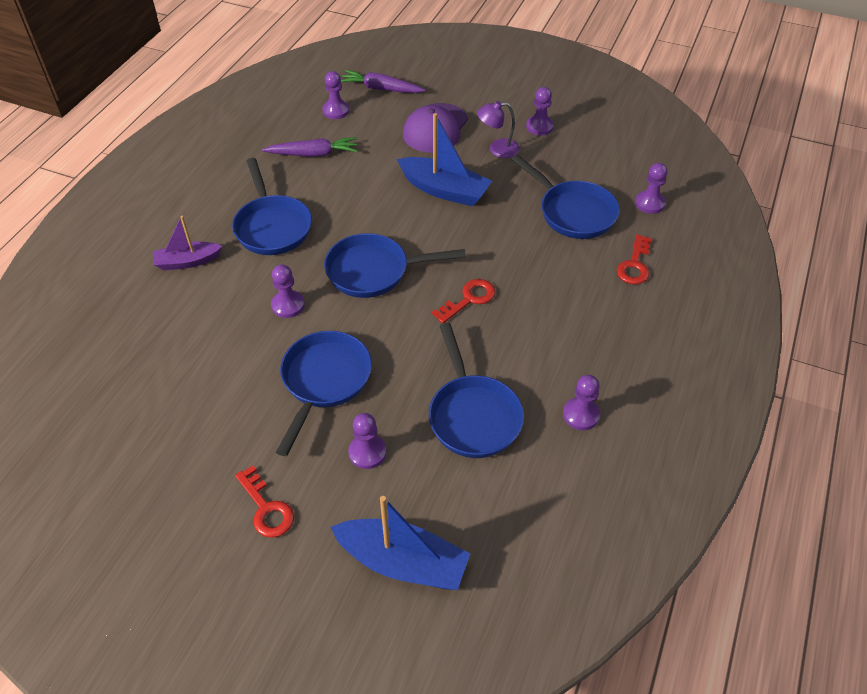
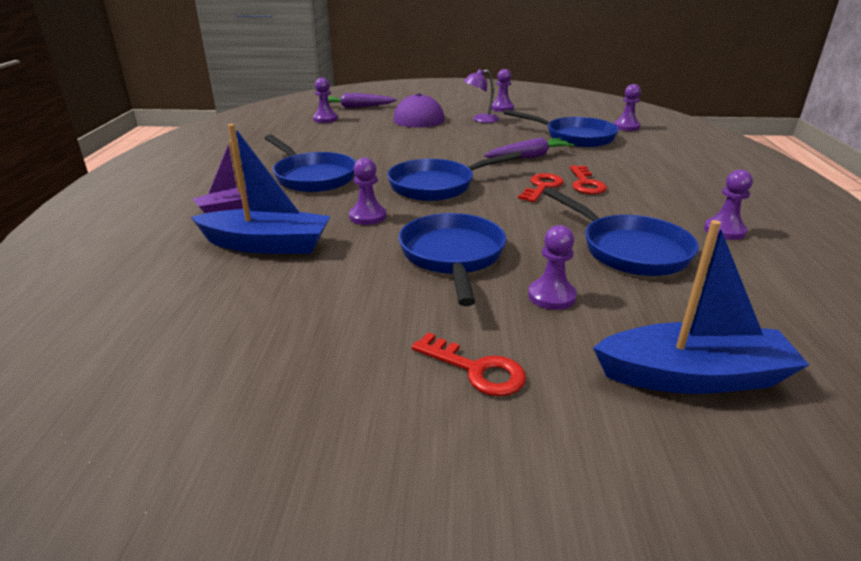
camera: 20 degrees left, 20 degrees down
purple carrot [262,137,358,157] -> purple carrot moved to [484,137,574,159]
blue boat [397,113,492,207] -> blue boat moved to [191,124,330,254]
red key [617,234,652,284] -> red key moved to [570,165,607,194]

